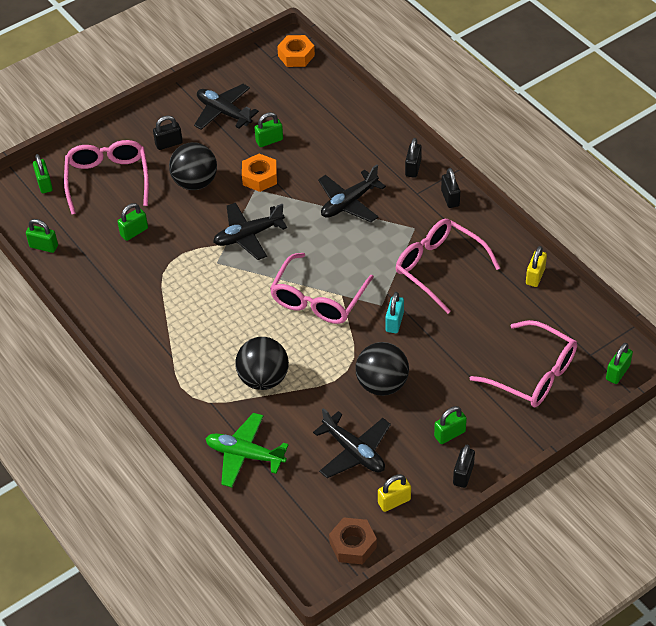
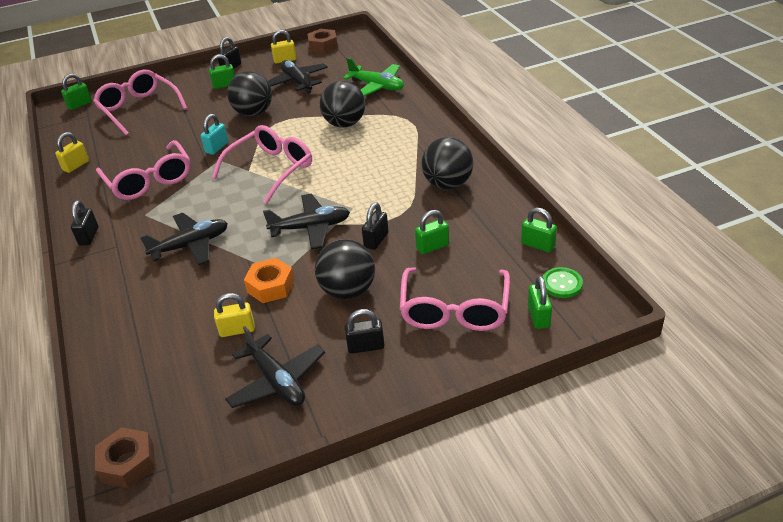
camera: 165 degrees left, 10 degrees down
green padlock [254,112,283,147] -> yellow padlock [214,293,255,337]
orange nut [277,35,315,67] -> brown nut [95,427,155,488]
black padlock [405,138,422,178] -> black padlock moved to [362,202,389,250]
none -> black ball [422,137,473,189]
none -> green button [543,267,583,298]

